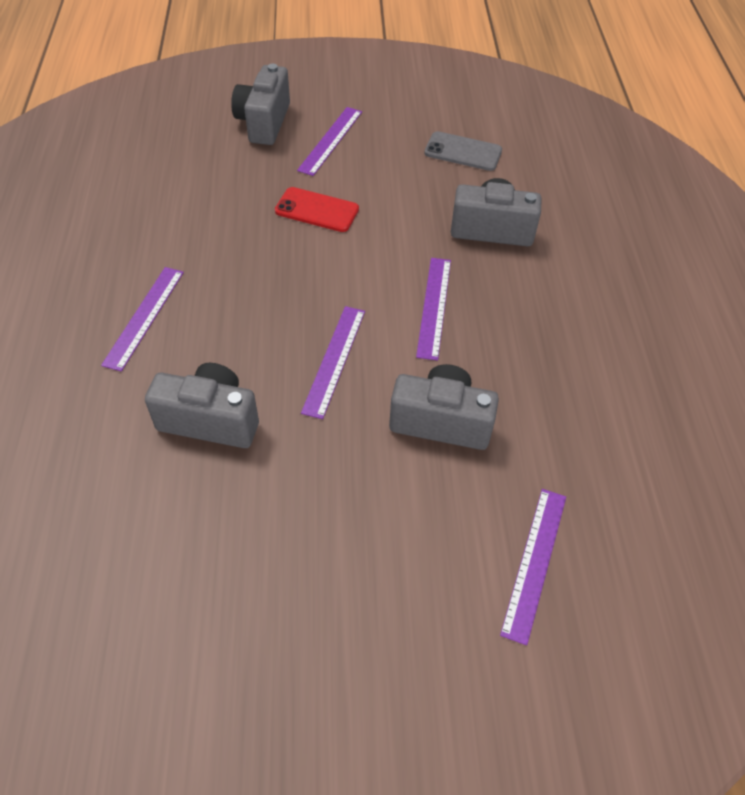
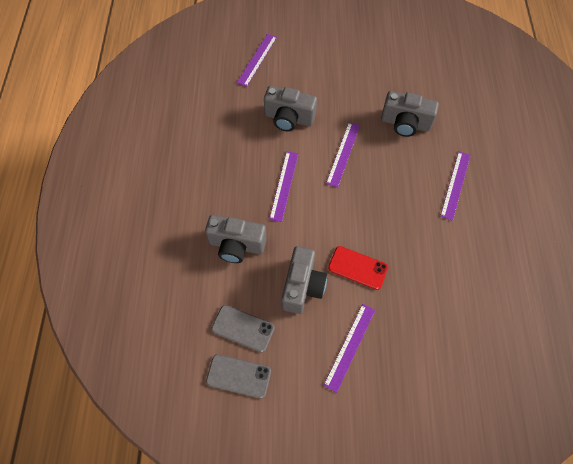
camera: 175 degrees left, 10 degrees up
grey camera [231,64,290,145] -> grey camera moved to [282,246,327,314]
none -> grey phone [206,354,271,398]

